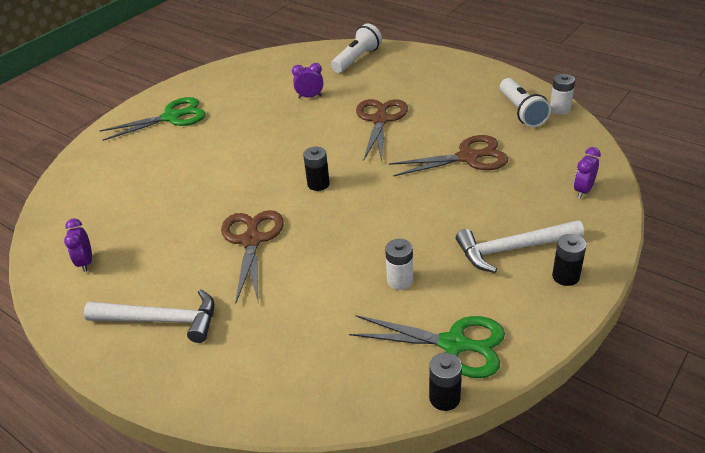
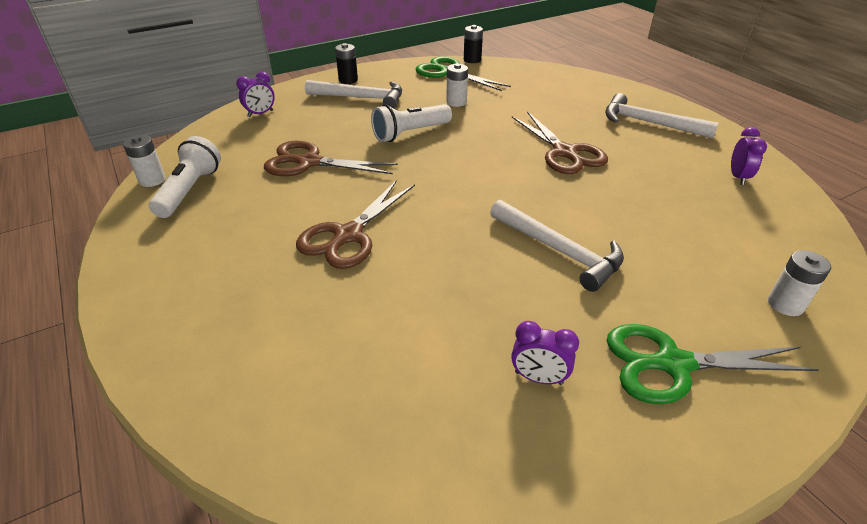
camera: 160 degrees left, 0 degrees up
brown scissors [221,210,284,304] -> brown scissors turned 45 degrees counterclockwise [512,111,608,174]
purple clock [292,63,323,98] -> purple clock moved to [511,321,579,385]
black battery [303,147,330,191] -> none
white flashlight [331,23,382,73] -> white flashlight moved to [371,104,452,142]
none -> white hammer [490,200,624,292]
none -> white battery [768,250,831,316]

